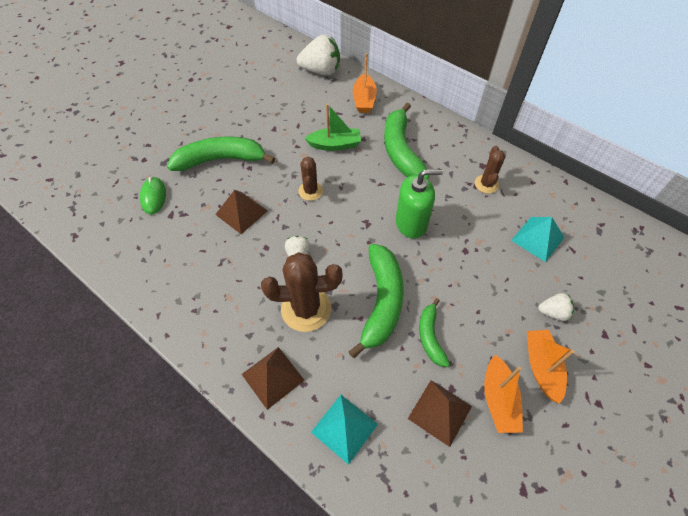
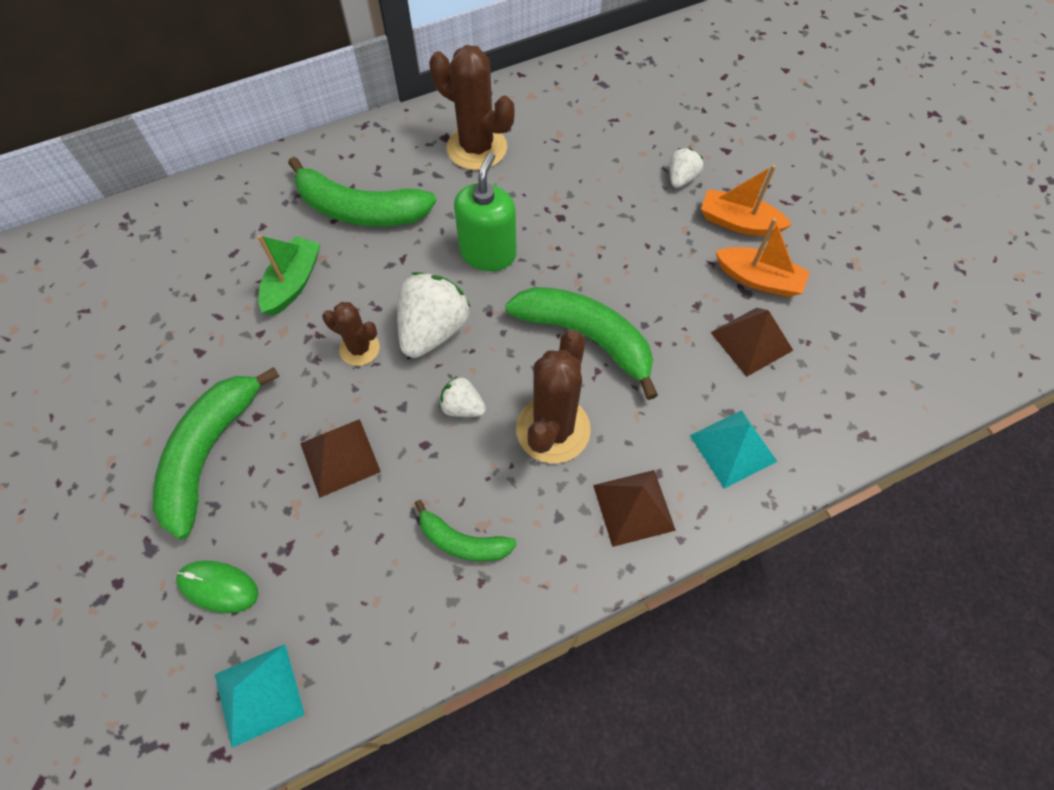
camera: 65 degrees left, 5 degrees up
white strawberry [297,35,340,75] -> white strawberry moved to [397,272,471,358]
orange boat [353,53,377,113] -> none
green banana [419,298,450,367] -> green banana moved to [415,500,517,562]
brown cactus [475,146,505,194] -> brown cactus [429,45,514,170], size x1.75
turquoise pyramid [511,217,565,262] -> turquoise pyramid moved to [215,644,305,748]

